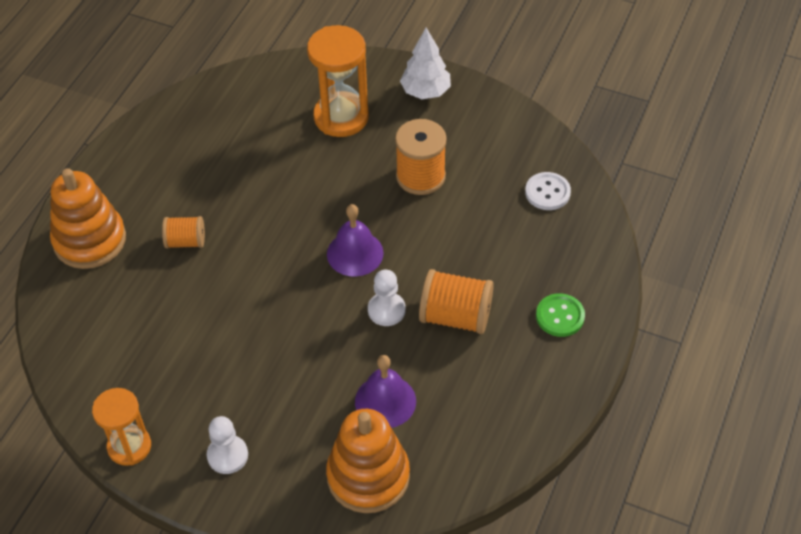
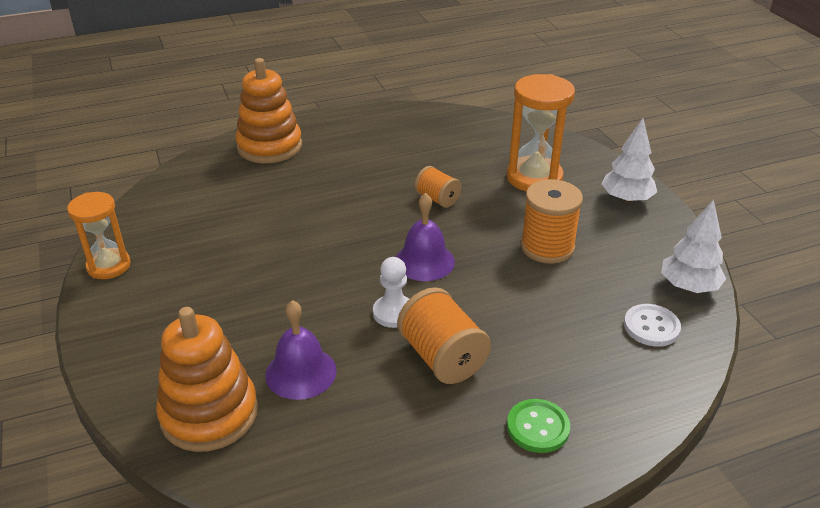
camera: 45 degrees right, 15 degrees down
orange spool [162,216,205,249] -> orange spool moved to [415,166,461,208]
white pawn [207,416,248,474] -> none
none -> white tree [661,199,726,293]

